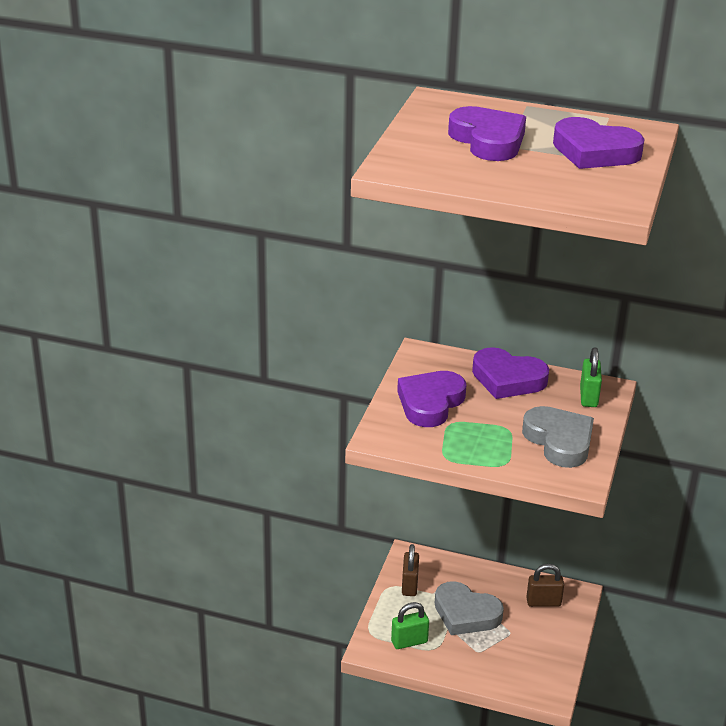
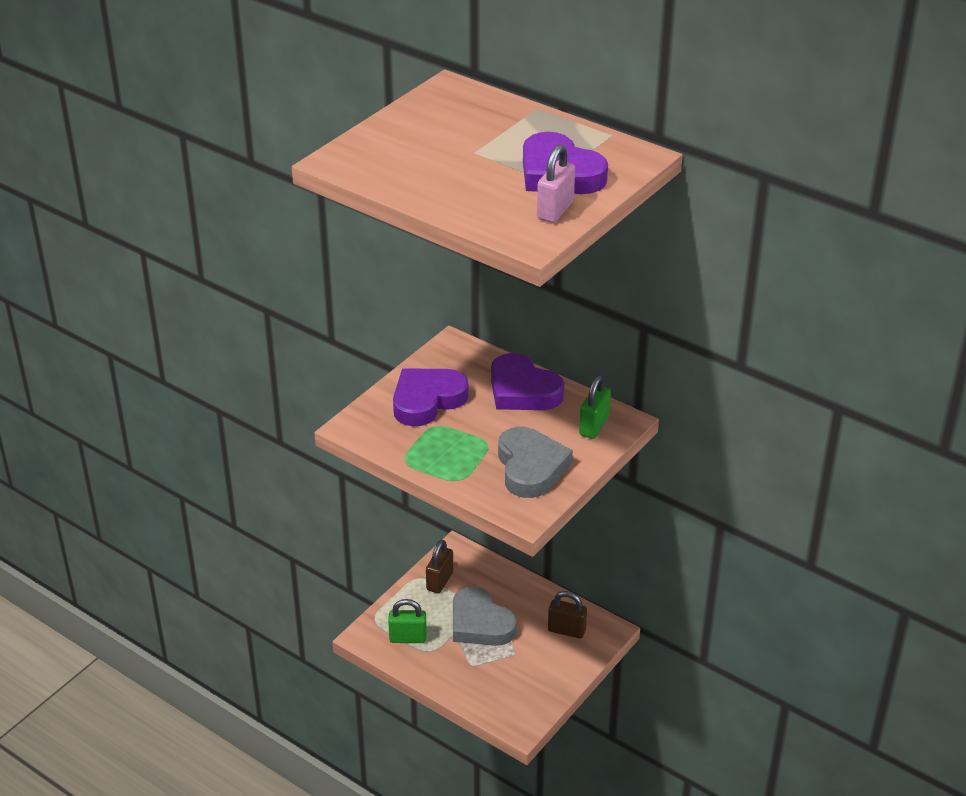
camera: 20 degrees right, 5 degrees up
purple heart [448,106,526,161] -> none
none -> pink padlock [537,144,575,223]

